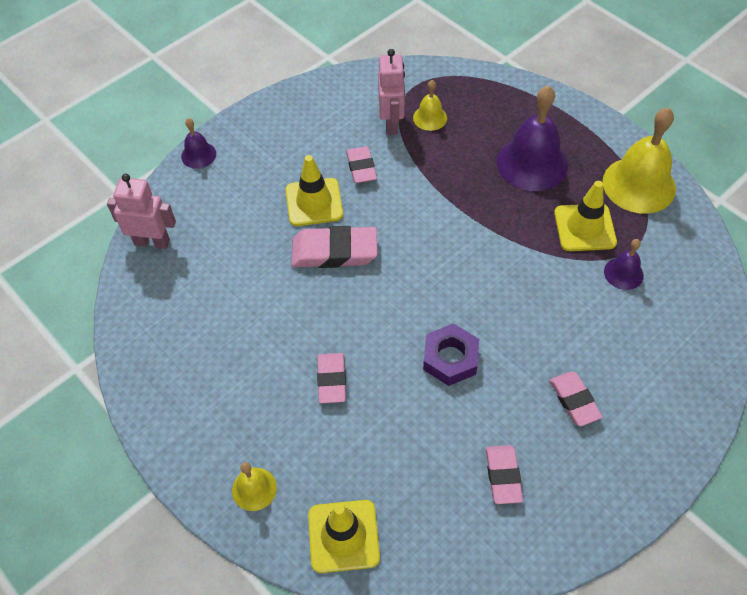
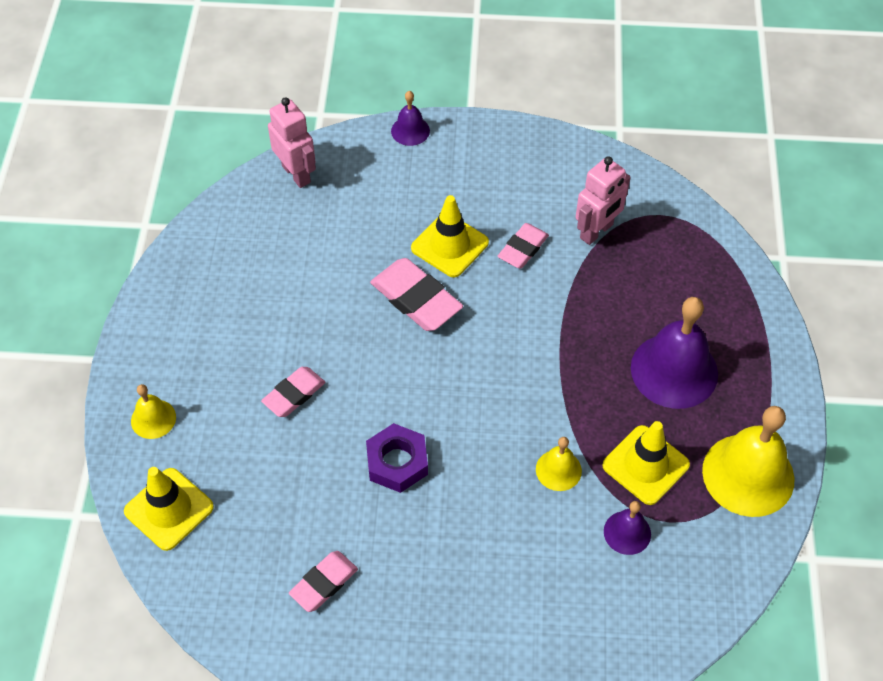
camera: 45 degrees right, 0 degrees up
yellow bell [413,80,447,131] -> yellow bell moved to [536,437,582,491]
pink eraser [550,371,603,427] -> none

